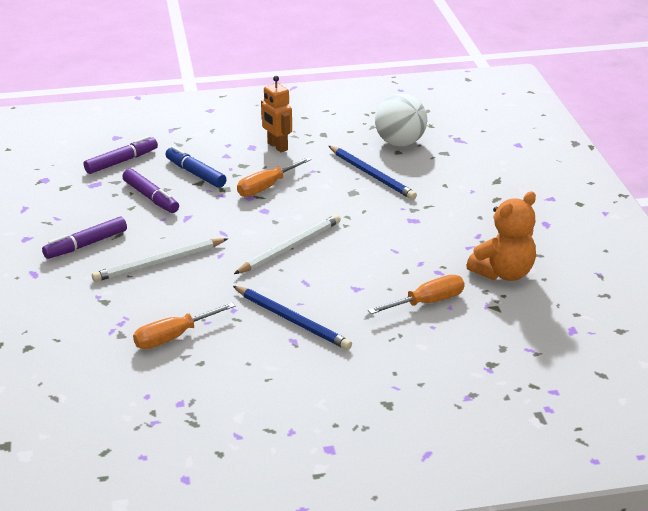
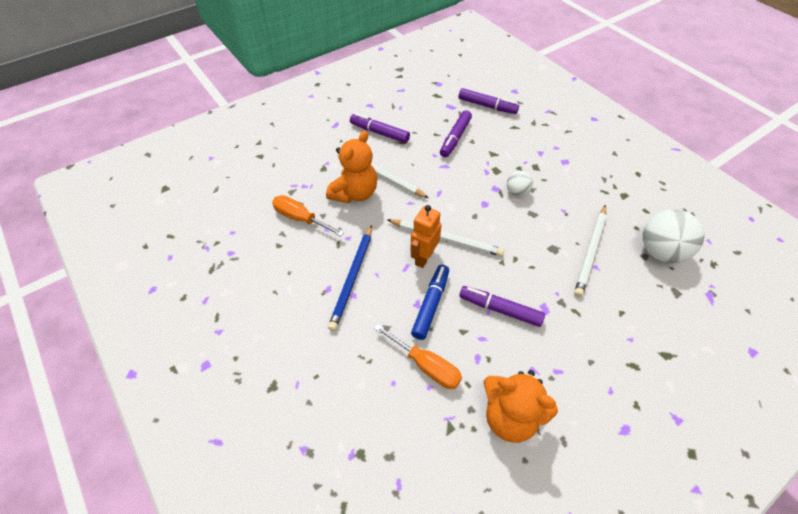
camera: 65 degrees right, 20 degrees up
blue marker [165,146,226,188] -> blue marker moved to [411,265,449,340]
orange screwdriver [237,157,311,197] -> white ball [507,171,533,196]
orange robot [261,76,292,152] -> orange robot moved to [410,205,441,268]
blue pencil [329,146,417,200] -> white pencil [574,205,607,297]
none -> orange teddy bear [326,131,377,203]
none -> purple marker [459,286,545,327]

